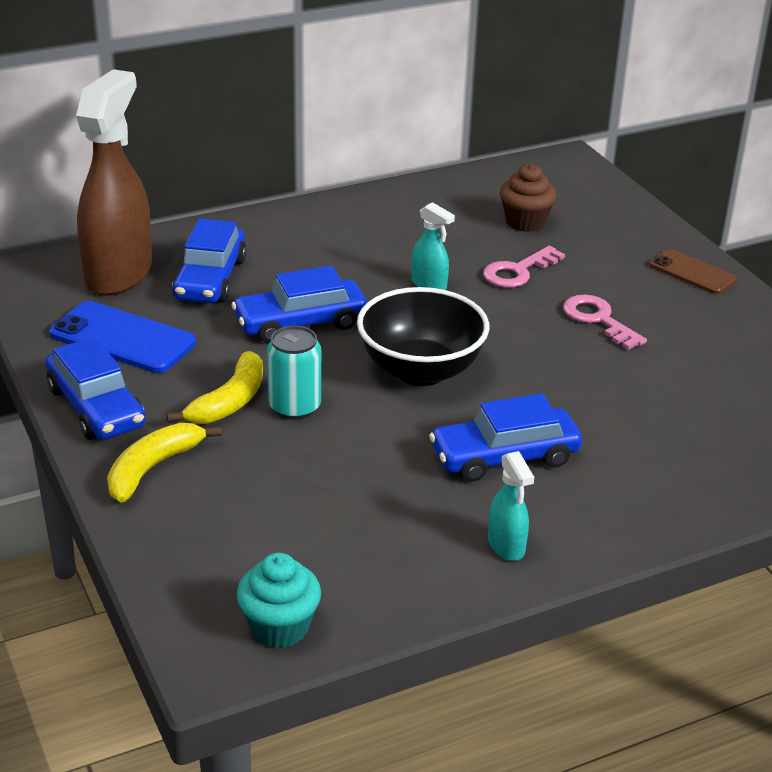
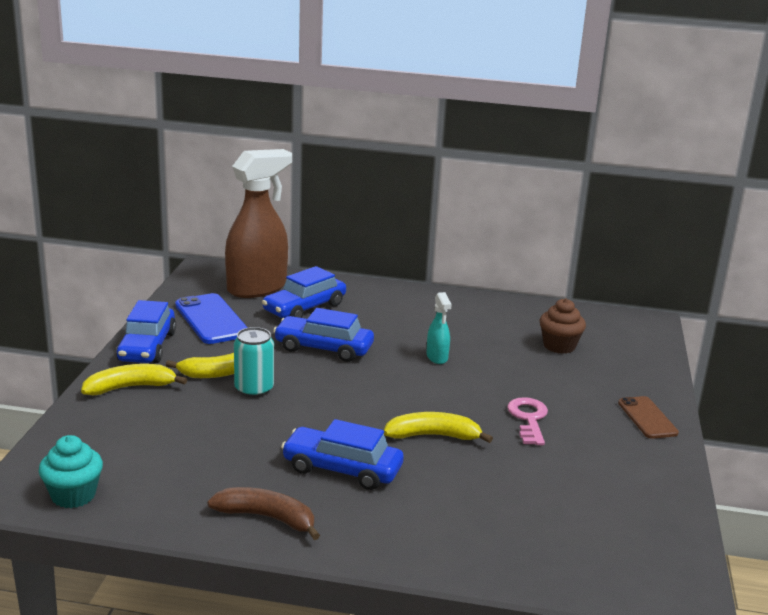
camera: 35 degrees right, 10 degrees down
black bowl [357,287,489,386] -> none
pink key [483,246,565,288] -> none
turquoise spray bottle [488,451,534,561] -> brown banana [207,487,320,540]
none -> yellow banana [384,412,493,443]

